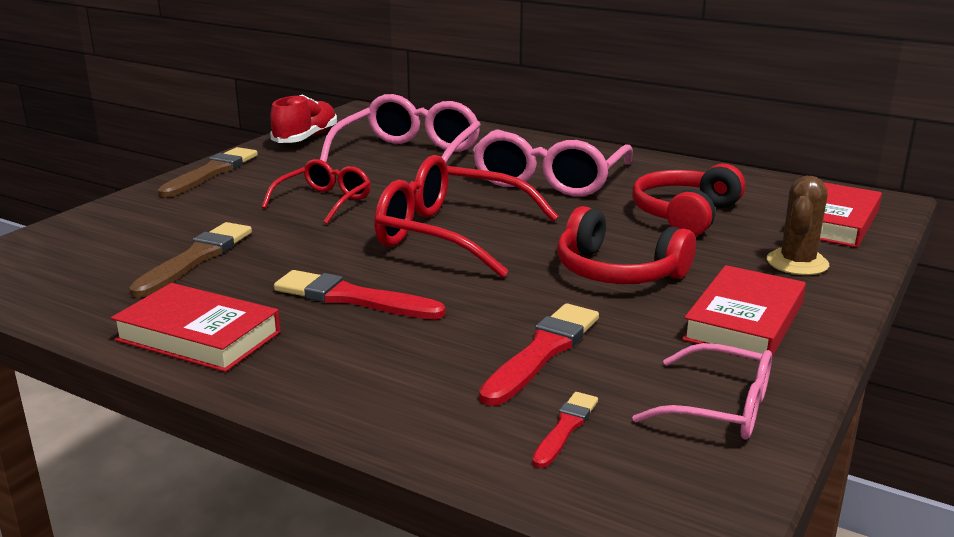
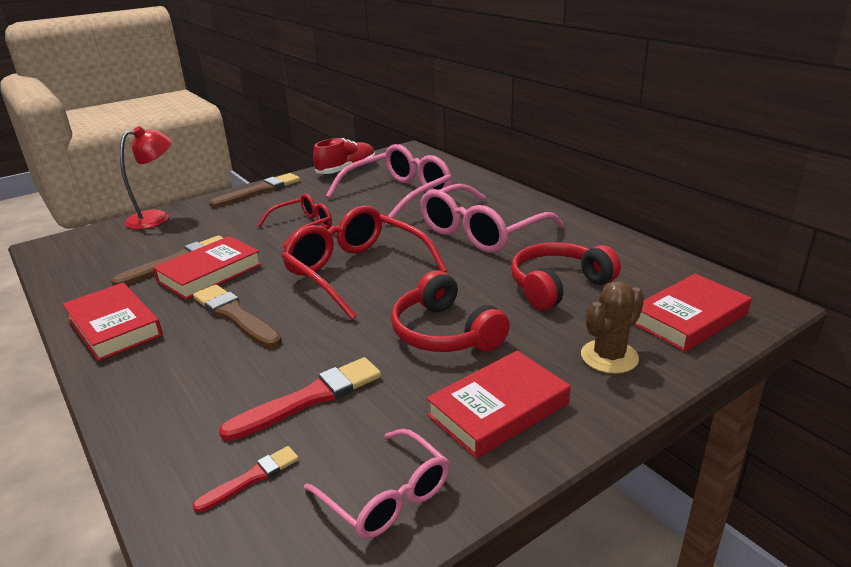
camera: 25 degrees right, 5 degrees up
red brush [274,270,446,320] -> brown brush [193,284,282,348]
none -> red lamp [120,126,172,230]
none -> red book [153,236,262,300]

